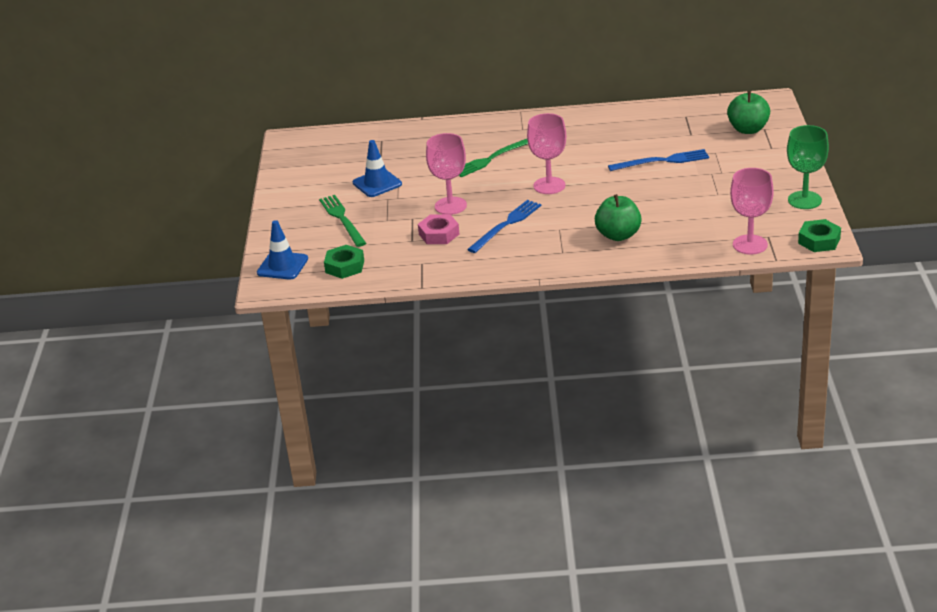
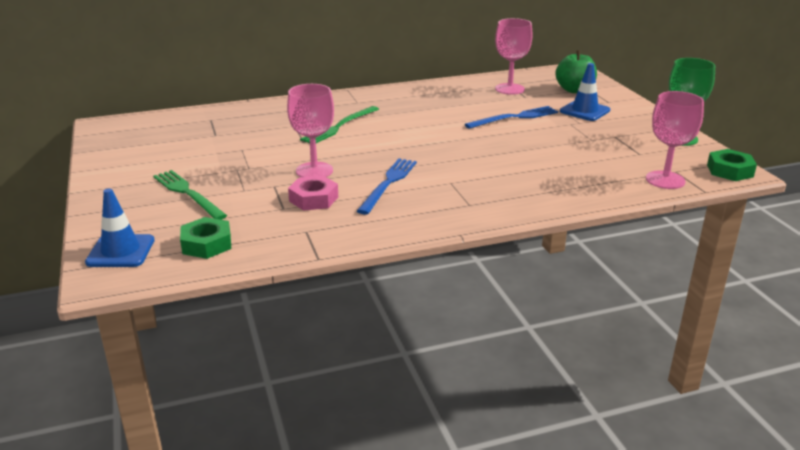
camera: 20 degrees left, 5 degrees down
blue traffic cone [353,140,402,197] -> blue traffic cone moved to [560,63,610,121]
pink goblet [527,113,566,194] -> pink goblet moved to [495,18,533,95]
green apple [595,194,642,241] -> none

